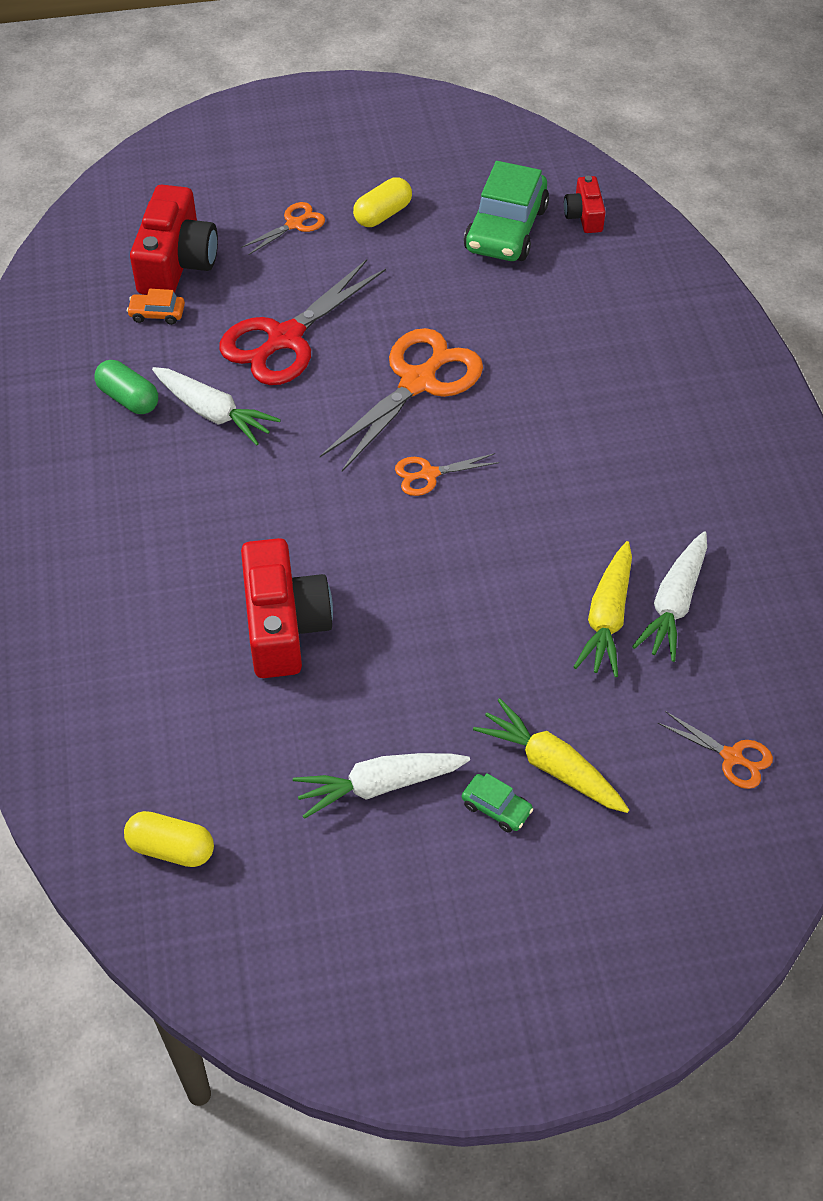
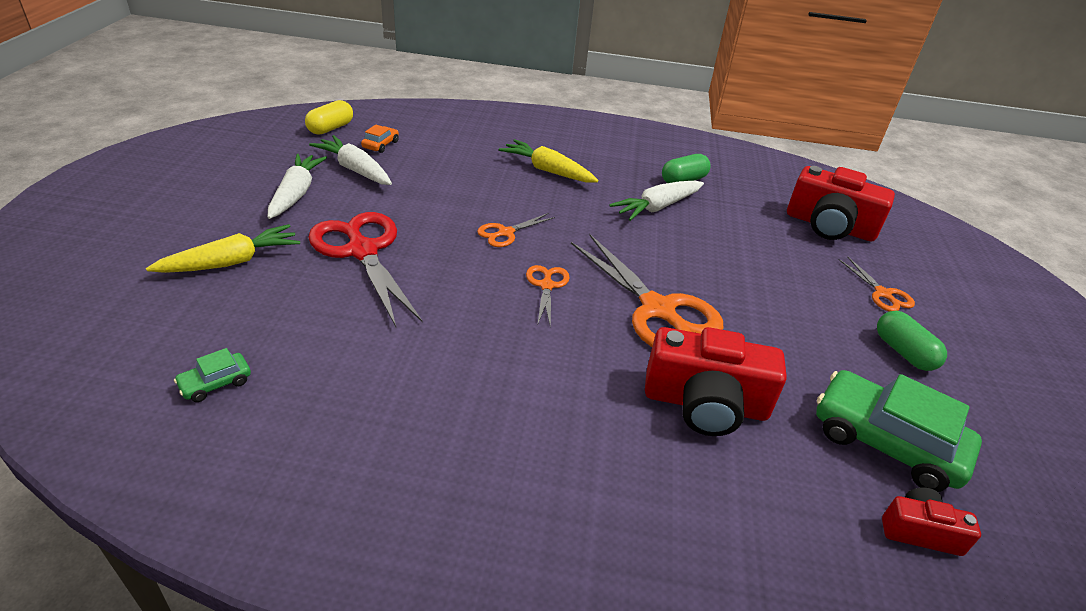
camera: 105 degrees right, 15 degrees down
orange car [127,289,185,325] -> orange car moved to [361,125,399,153]
red scissors [219,259,386,385] -> red scissors moved to [308,212,423,327]
red camera [241,538,333,678] -> red camera moved to [645,327,787,436]
yellow capsule [353,177,412,227] -> green capsule [877,311,947,371]
green car [462,773,533,833] -> green car moved to [174,348,251,402]
yellow carrot [574,541,632,677] -> yellow carrot moved to [499,139,598,183]
white carrot [632,531,707,662] -> white carrot moved to [309,135,392,185]
orange scissors [658,711,773,789] -> orange scissors moved to [477,213,555,247]

